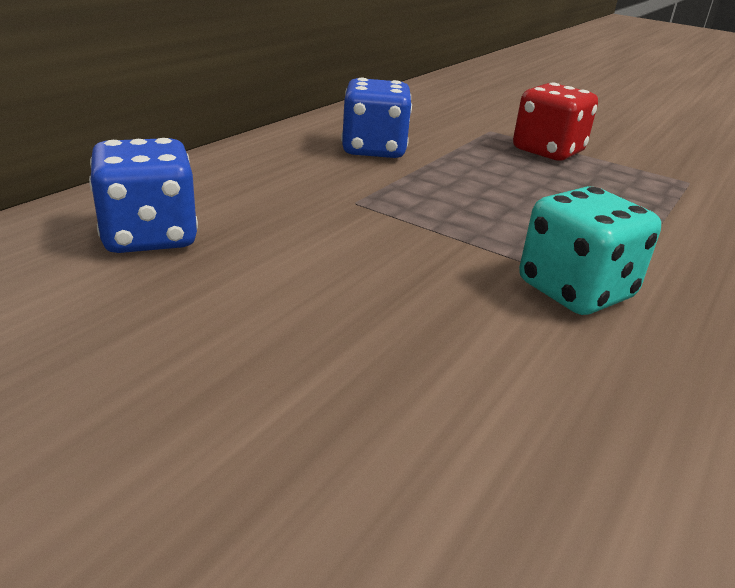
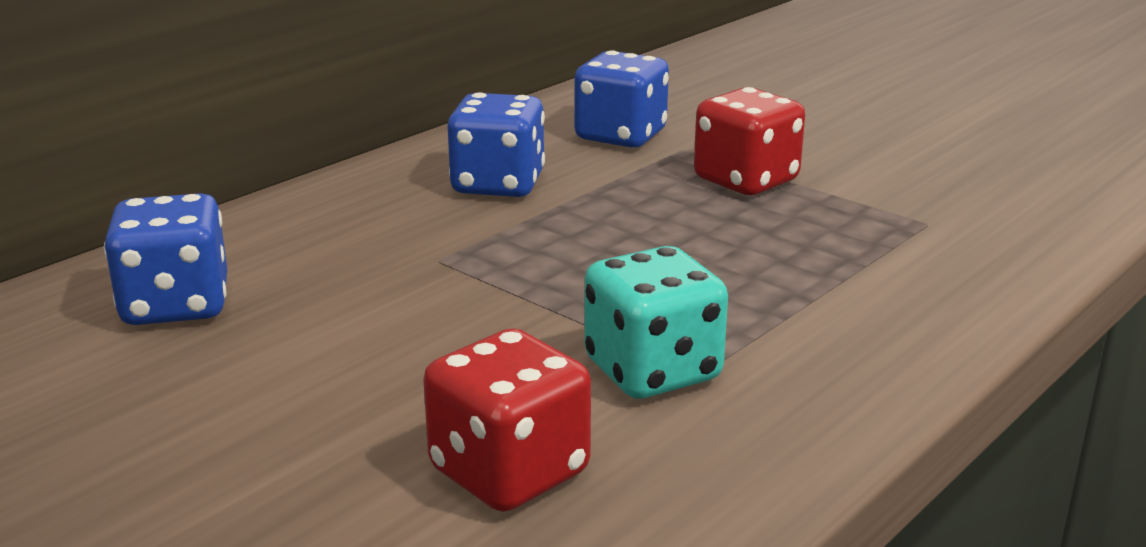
camera: 10 degrees right, 5 degrees down
none -> red dice [423,329,591,512]
none -> blue dice [574,51,669,148]

